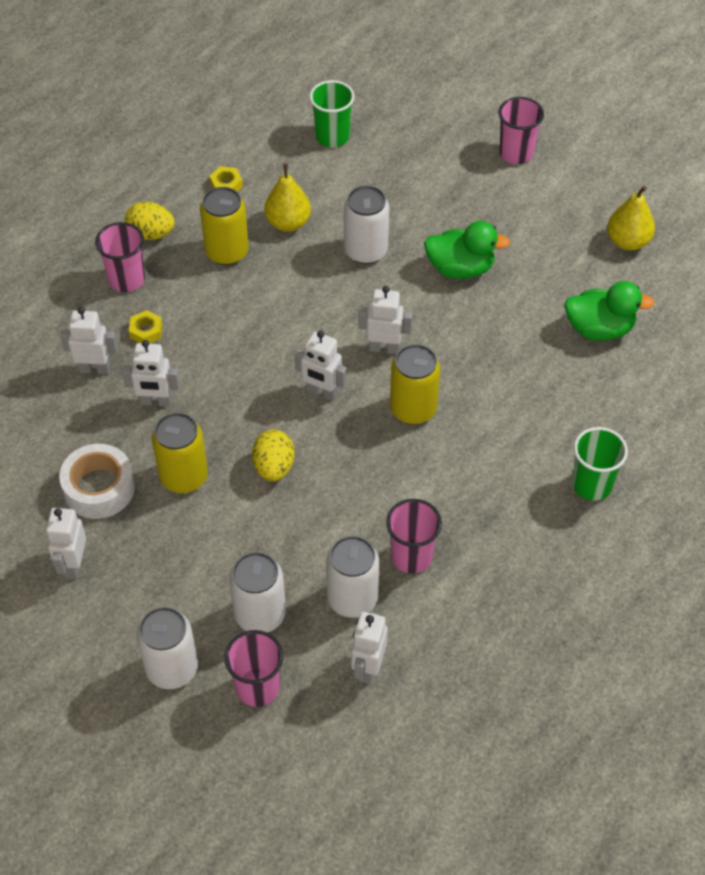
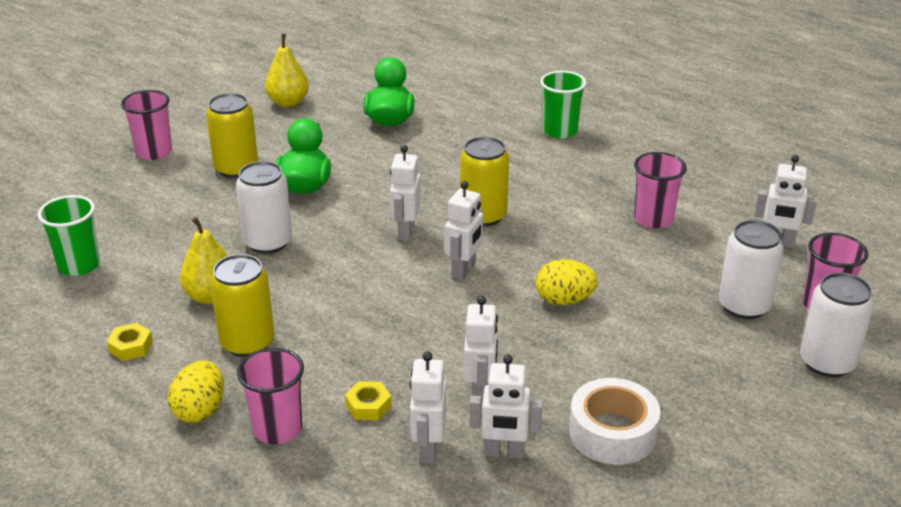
camera: 90 degrees left, 20 degrees down
white robot [46,508,86,579] -> white robot moved to [470,355,543,459]
yellow can [152,412,208,493] -> yellow can moved to [206,93,258,178]
white can [326,536,379,618] -> none

